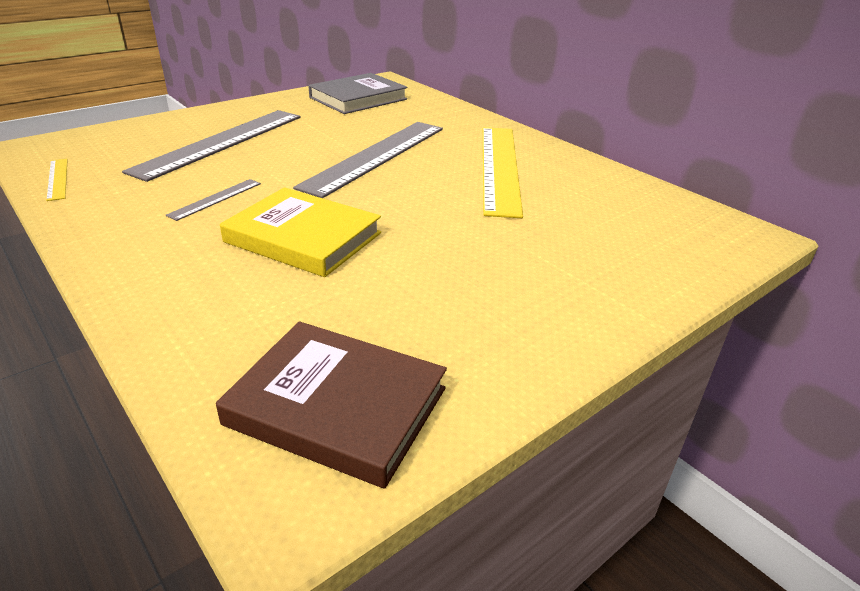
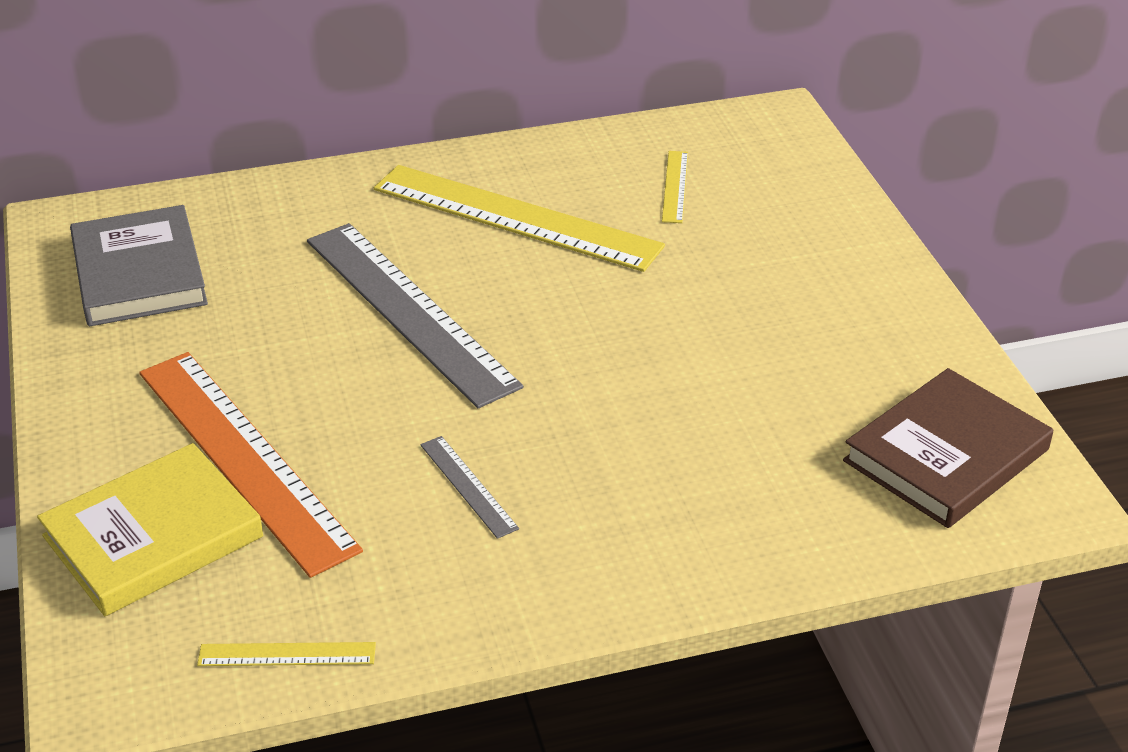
camera: 65 degrees left, 5 degrees up
grey ruler [122,110,301,182] -> orange ruler [139,352,363,578]
yellow book [220,187,381,277] -> yellow book moved to [37,443,263,616]
none -> yellow ruler [662,151,688,223]

